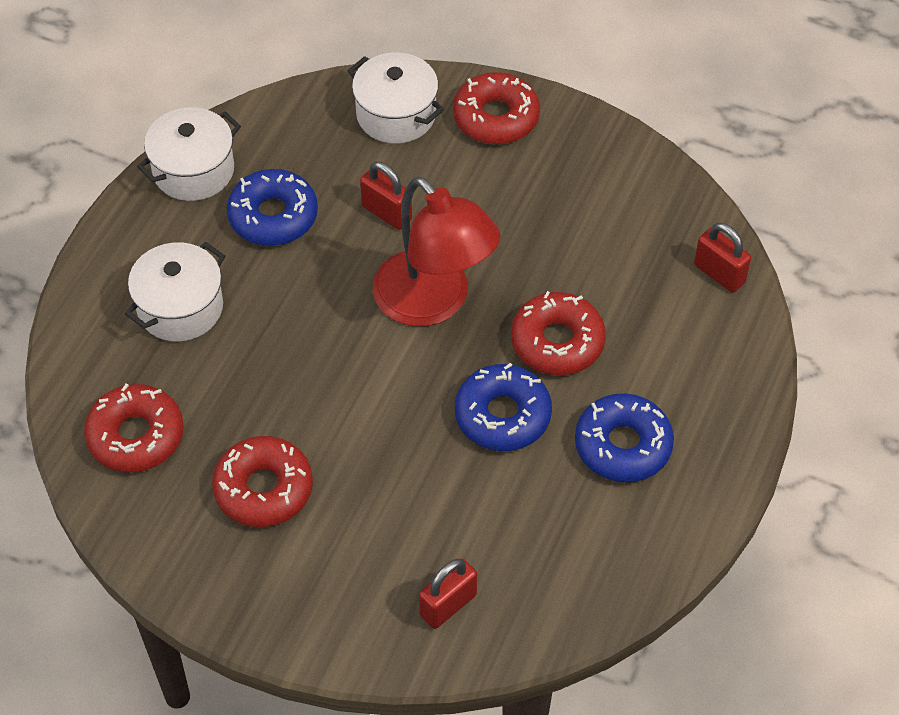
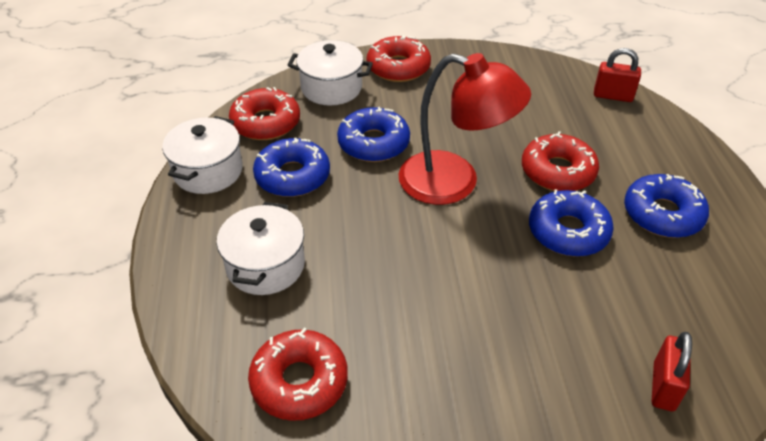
camera: 30 degrees left, 10 degrees down
red donut [212,436,313,527] -> red donut moved to [229,87,300,140]
red padlock [360,162,412,230] -> blue donut [337,107,410,162]

